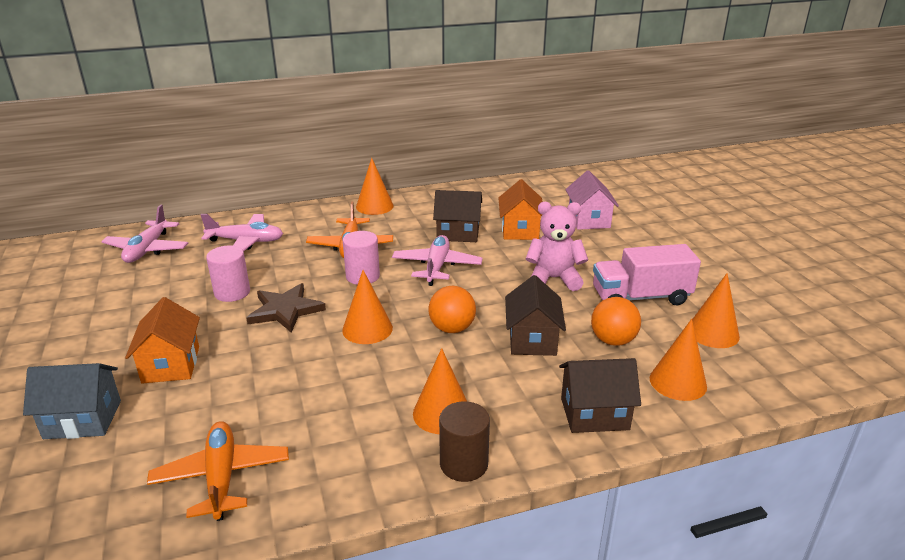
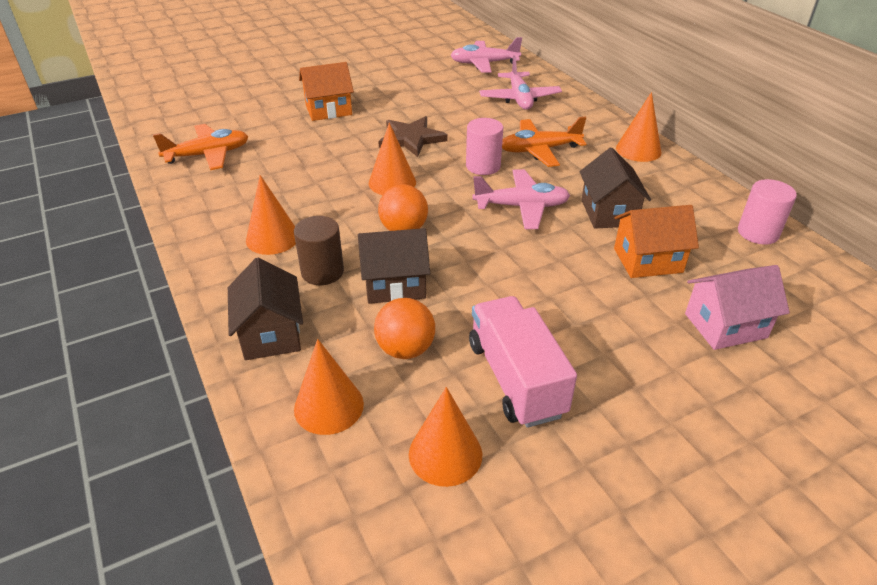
camera: 80 degrees right, 10 degrees up
grey house [23,363,121,439] -> none
pink cylinder [206,245,250,302] -> pink cylinder moved to [738,179,797,244]
brown cylinder [439,401,490,482] -> brown cylinder moved to [294,216,344,285]
pink teddy bear [526,202,588,291] -> none

